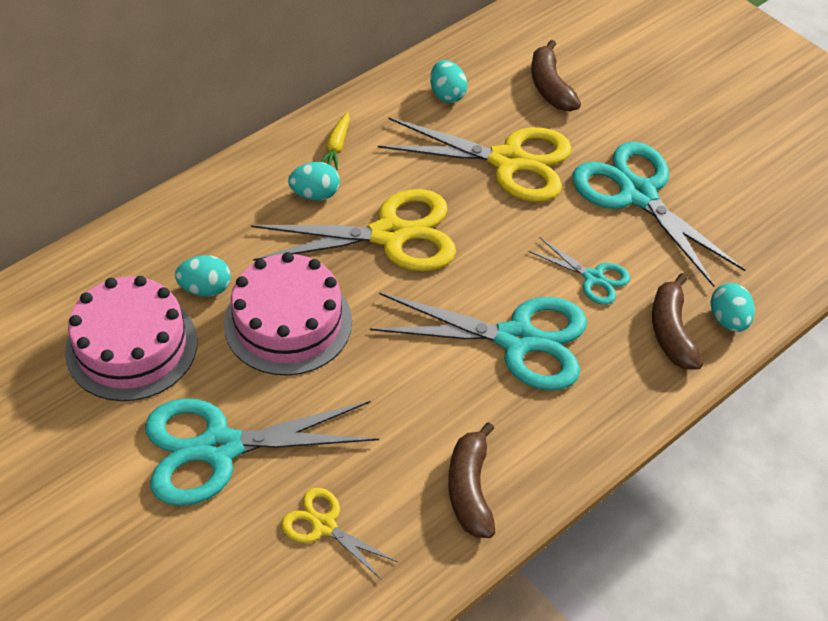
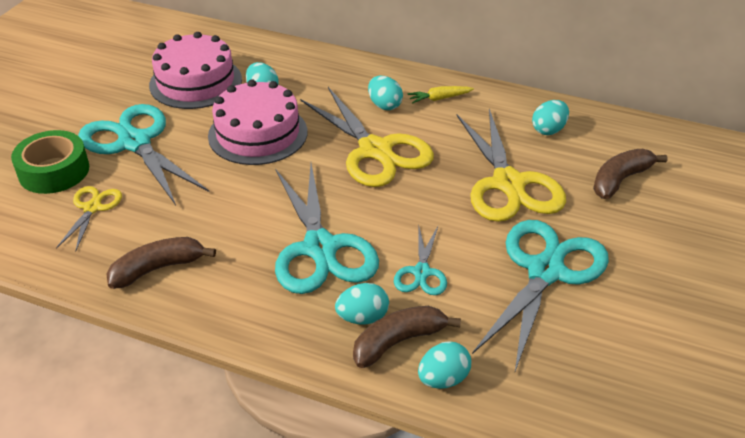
camera: 65 degrees right, 10 degrees down
none -> green tape [11,130,89,194]
none -> turquoise egg [335,283,389,325]

